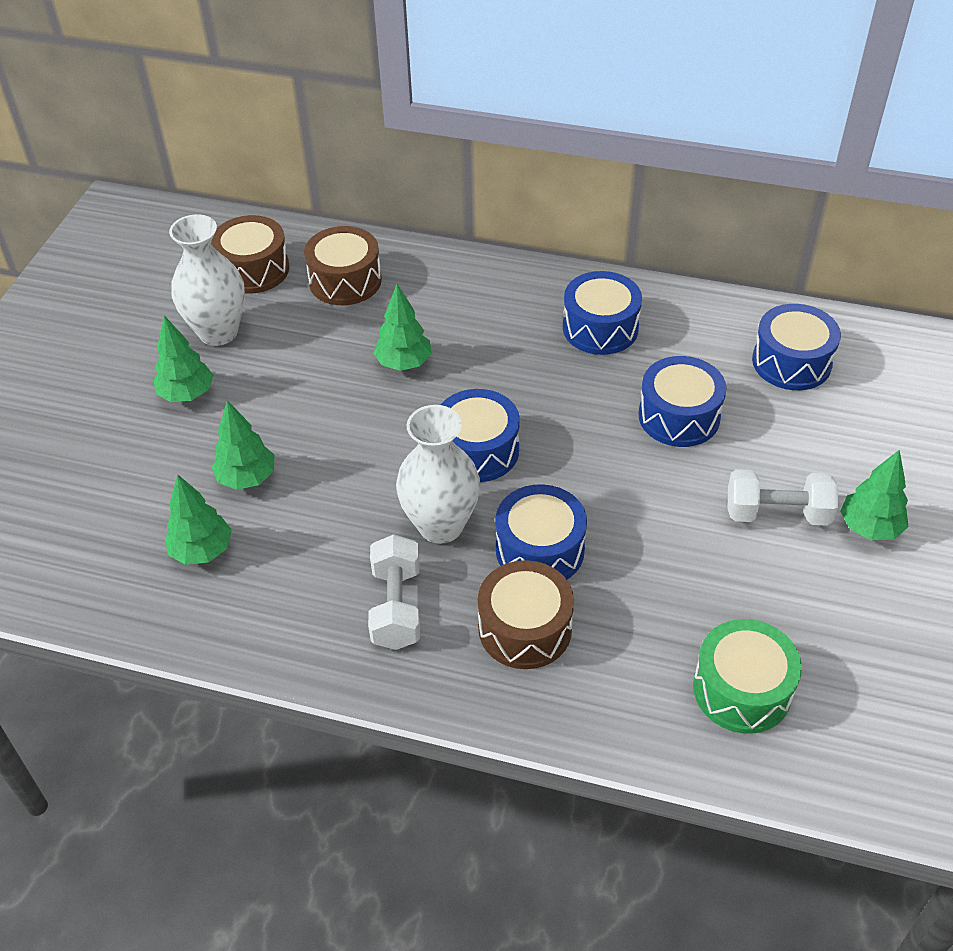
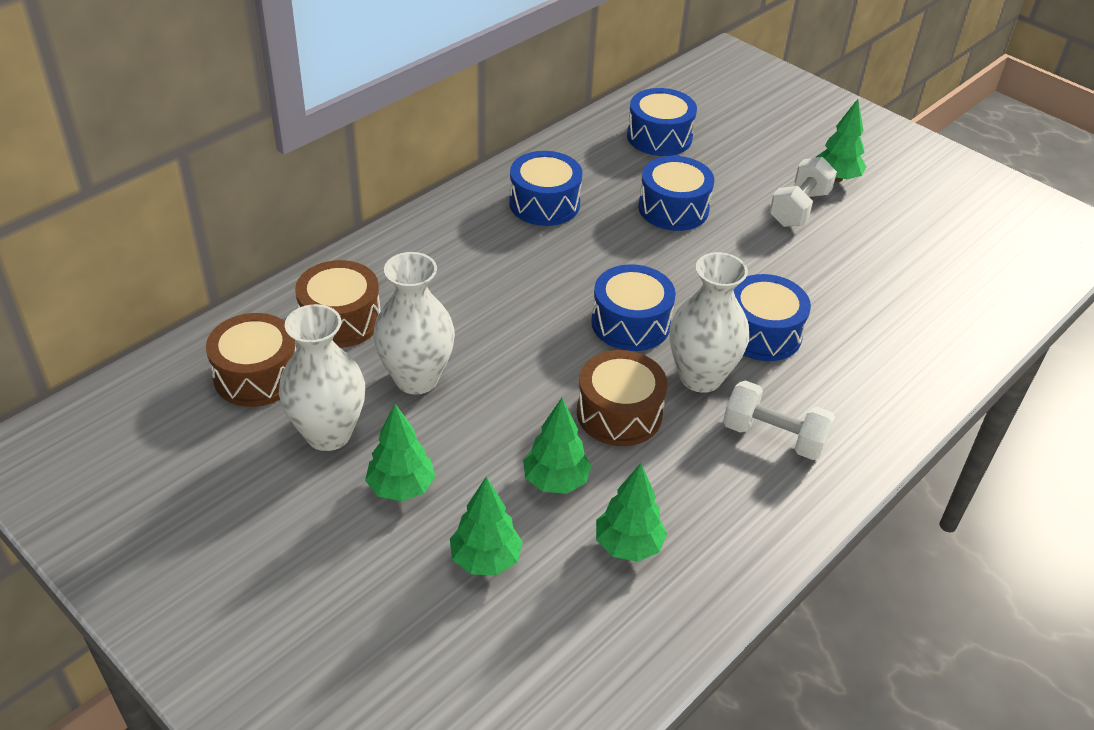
camera: 65 degrees left, 5 degrees down
green tree [373,284,432,371] -> green tree moved to [450,477,523,575]
brown drum [478,560,574,669] -> brown drum moved to [577,350,668,446]
green drum [693,619,802,734] -> none
none -> white vase [373,252,455,395]

